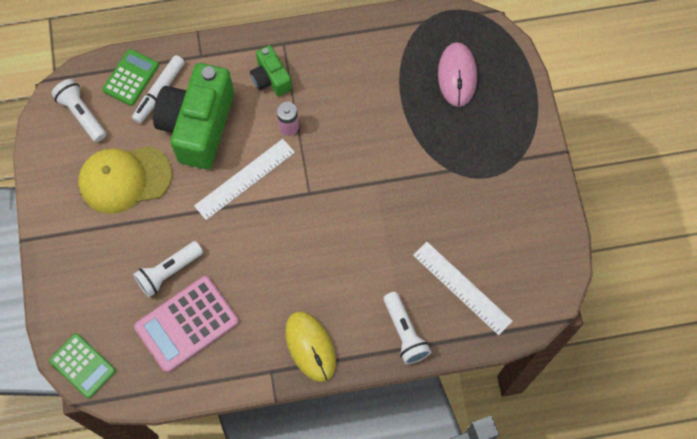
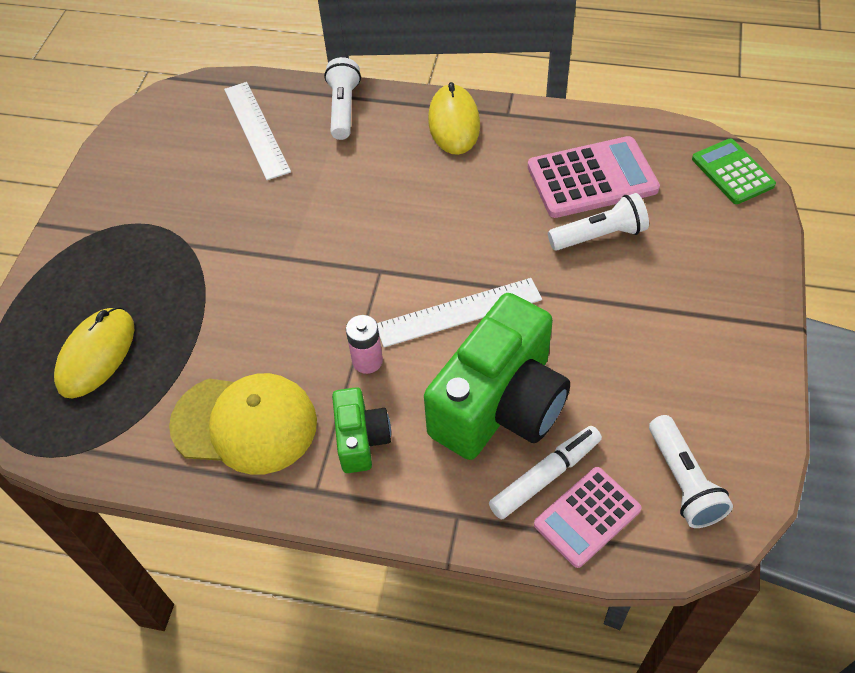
camera: 155 degrees left, 15 degrees down
yellow cap [78,146,172,214] -> yellow cap moved to [169,373,317,475]
green calculator [102,49,159,106] -> pink calculator [534,467,642,568]
pink mouse [438,42,477,107] -> yellow mouse [54,307,134,399]

